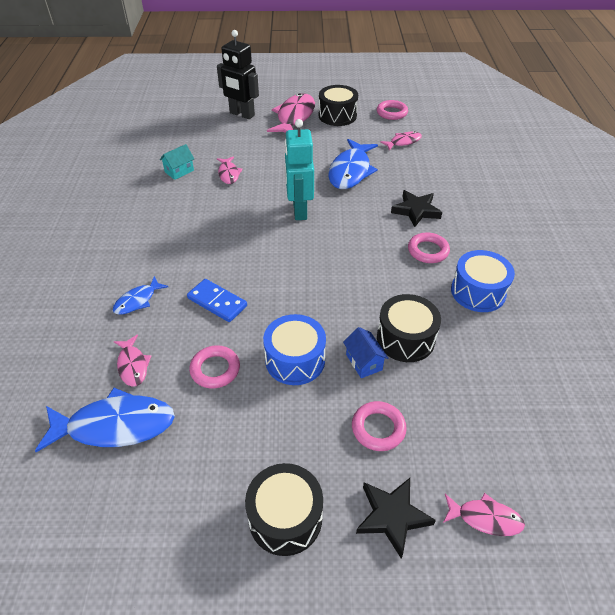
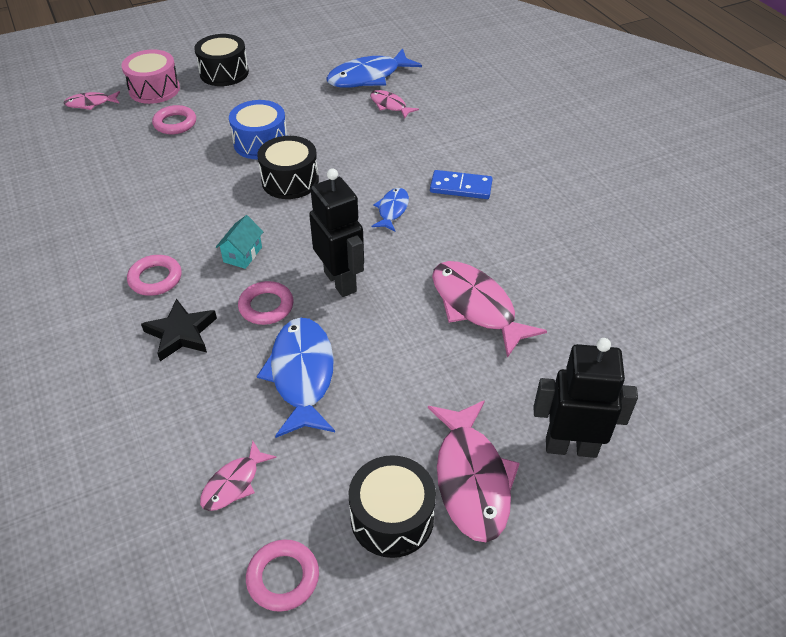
camera: 155 degrees right, 0 degrees up
blue fish [113,276,168,315] -> blue fish moved to [371,188,409,231]
turquoise house [160,144,194,180] -> turquoise house moved to [216,215,264,269]
blue domino [187,279,247,322] -> blue domino moved to [430,170,493,199]
pink ring [189,345,240,389] -> pink ring moved to [238,281,294,325]
pink fish [217,156,243,184] -> pink fish [432,261,547,358], size x1.86
turquoise robot [284,119,314,220] -> black robot [309,168,364,297]
blue house [343,327,389,378] -> none
black star [356,478,436,559] -> pink drum [121,49,180,104]
black drum [377,294,441,362] -> black drum moved to [257,136,319,199]
blue drum [451,250,515,312] -> none

